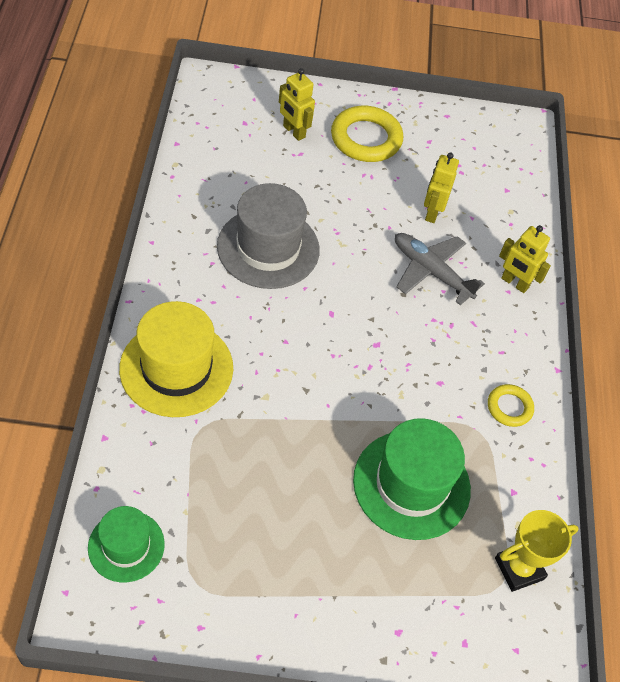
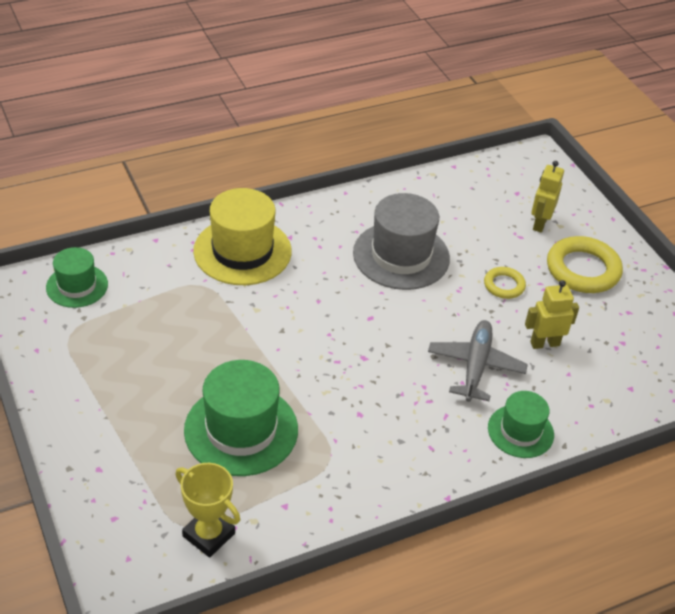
camera: 65 degrees right, 10 degrees down
yellow ring [488,384,534,427] -> yellow ring moved to [484,267,526,299]
yellow robot [499,225,551,293] -> green hat [488,391,554,458]

